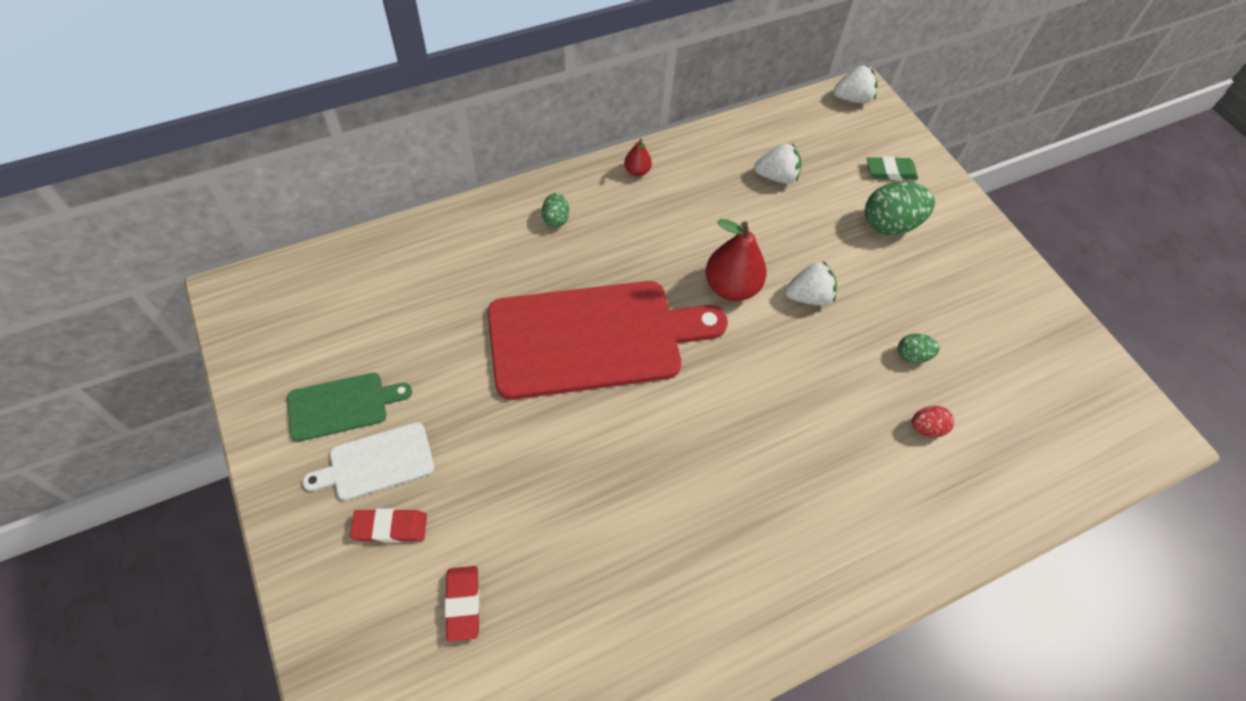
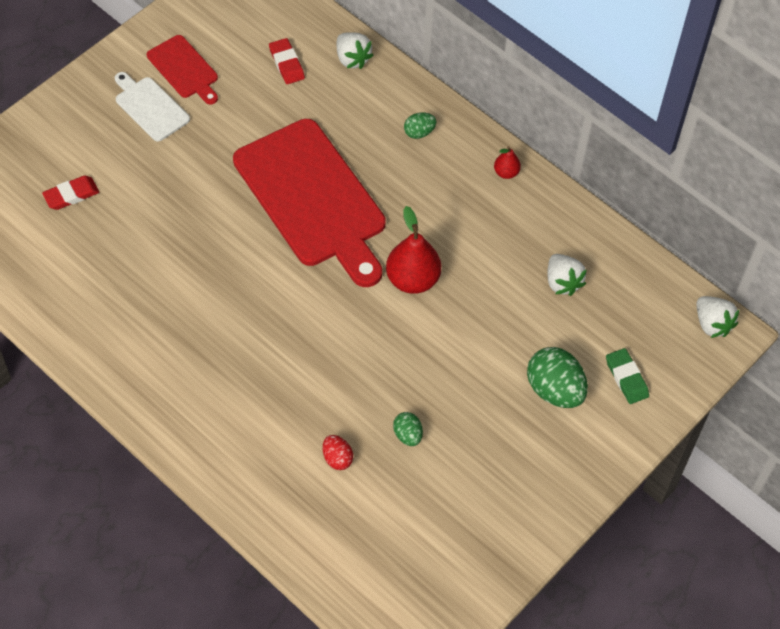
camera: 70 degrees right, 0 degrees up
green cutting board [287,373,412,442] -> red cutting board [147,35,218,105]
red eraser [350,509,427,542] -> red eraser moved to [269,38,305,84]
white strawberry [785,261,837,305] -> white strawberry moved to [337,32,374,69]

